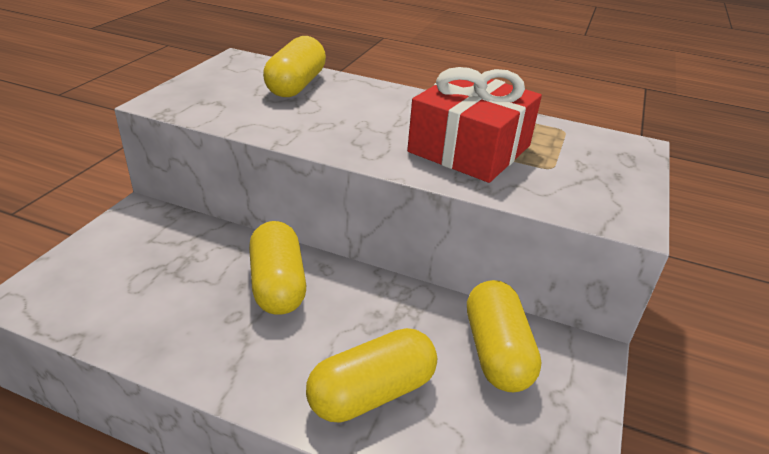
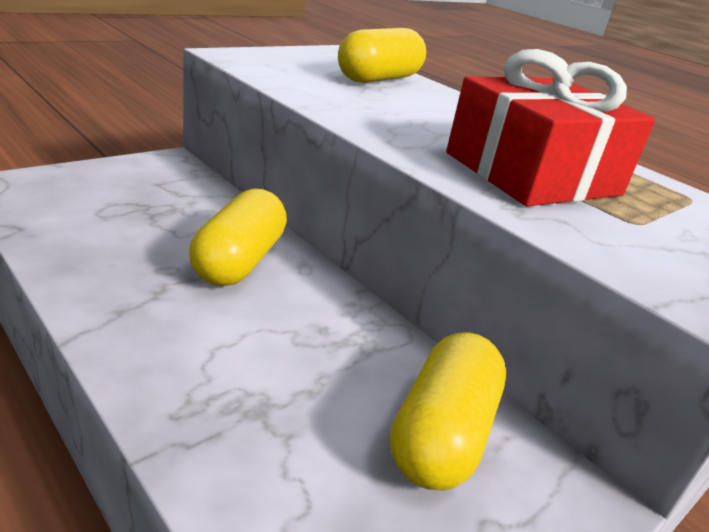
camera: 25 degrees right, 5 degrees down
yellow capsule [306,328,437,423] -> none

